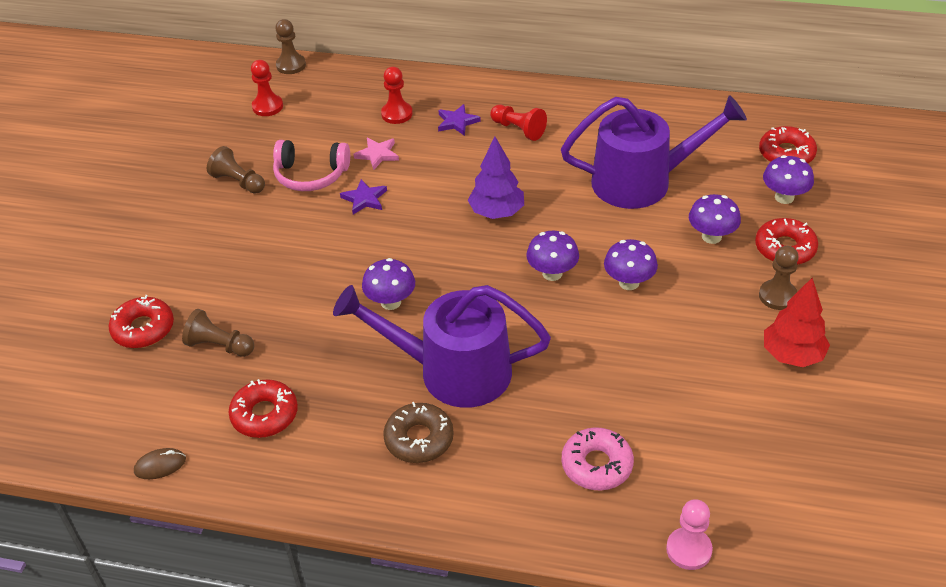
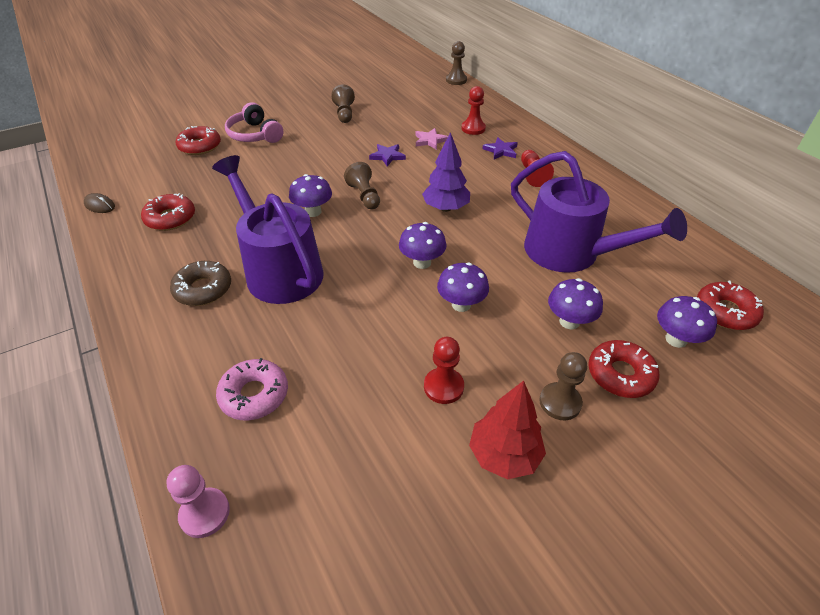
camera: 45 degrees right, 0 degrees up
brown pawn [182,309,254,357] -> brown pawn moved to [344,162,380,209]
red pawn [251,60,283,116] -> red pawn moved to [424,337,464,404]
pink headphones [273,140,350,191] -> pink headphones moved to [225,102,283,143]

